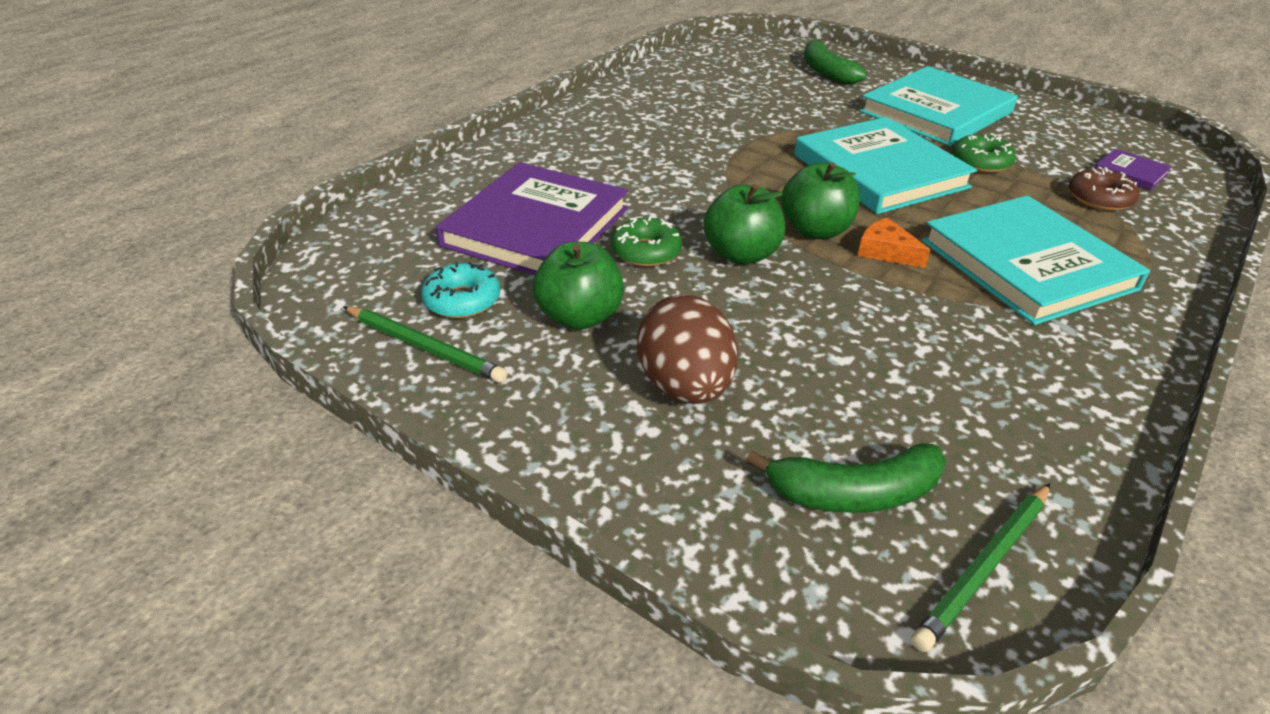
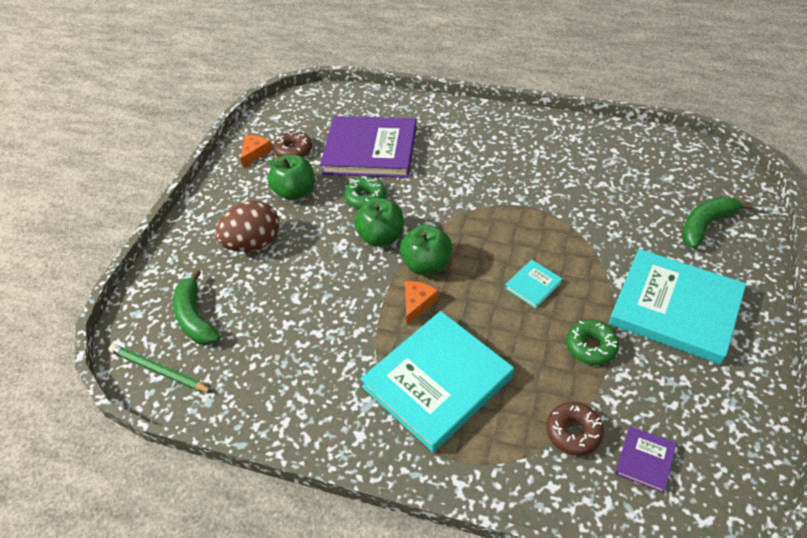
camera: 75 degrees right, 10 degrees up
green pencil [343,306,508,383] -> orange cheese [240,135,272,168]
turquoise donut [421,262,500,318] -> brown donut [273,130,312,158]
turquoise book [794,117,977,214] -> turquoise book [505,260,562,309], size x0.42

